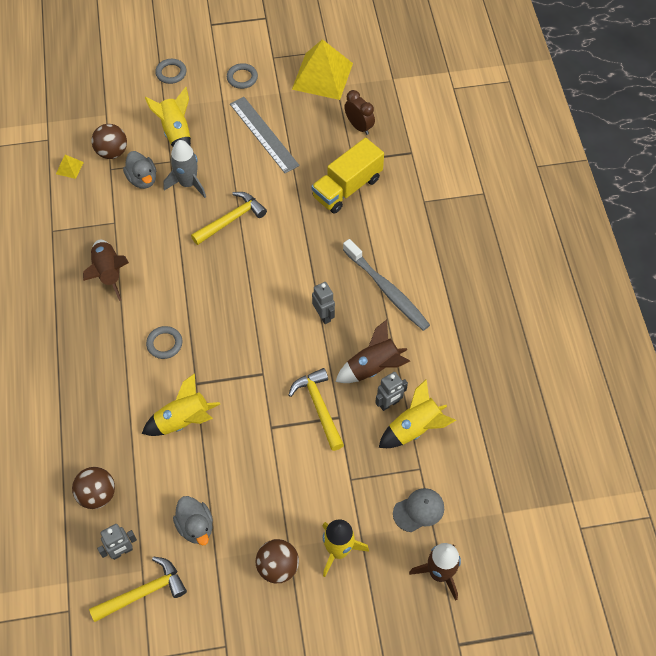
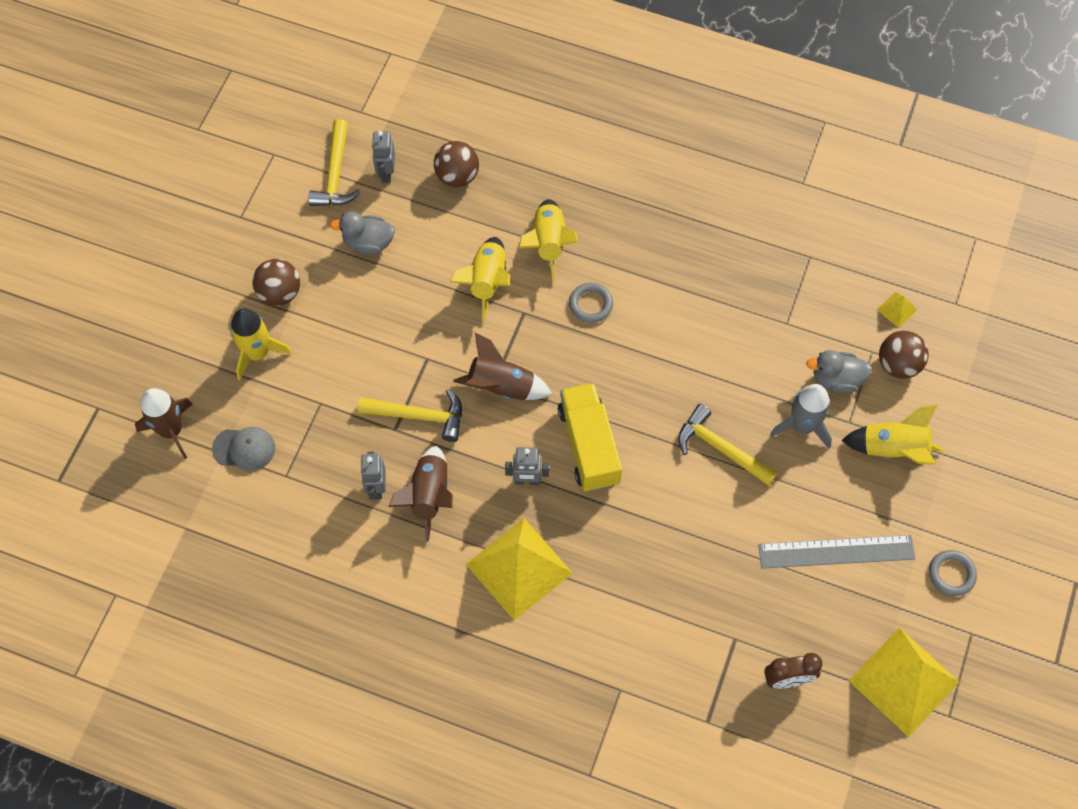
camera: 120 degrees right, 5 degrees up
brown rocket [83,240,129,301] -> brown rocket moved to [453,333,552,400]
grey ring [155,59,187,84] -> none
yellow hammer [191,192,267,245] -> yellow hammer turned 135 degrees clockwise [678,404,778,486]
yellow truck [311,138,384,214] -> yellow truck moved to [558,383,622,492]
grey toothbrush [343,239,430,331] -> yellow pyramid [466,518,572,621]
yellow rocket [379,379,456,448] -> yellow rocket moved to [519,199,578,283]
grey cap [393,488,444,532] -> grey cap turned 90 degrees counterclockwise [212,427,275,471]

